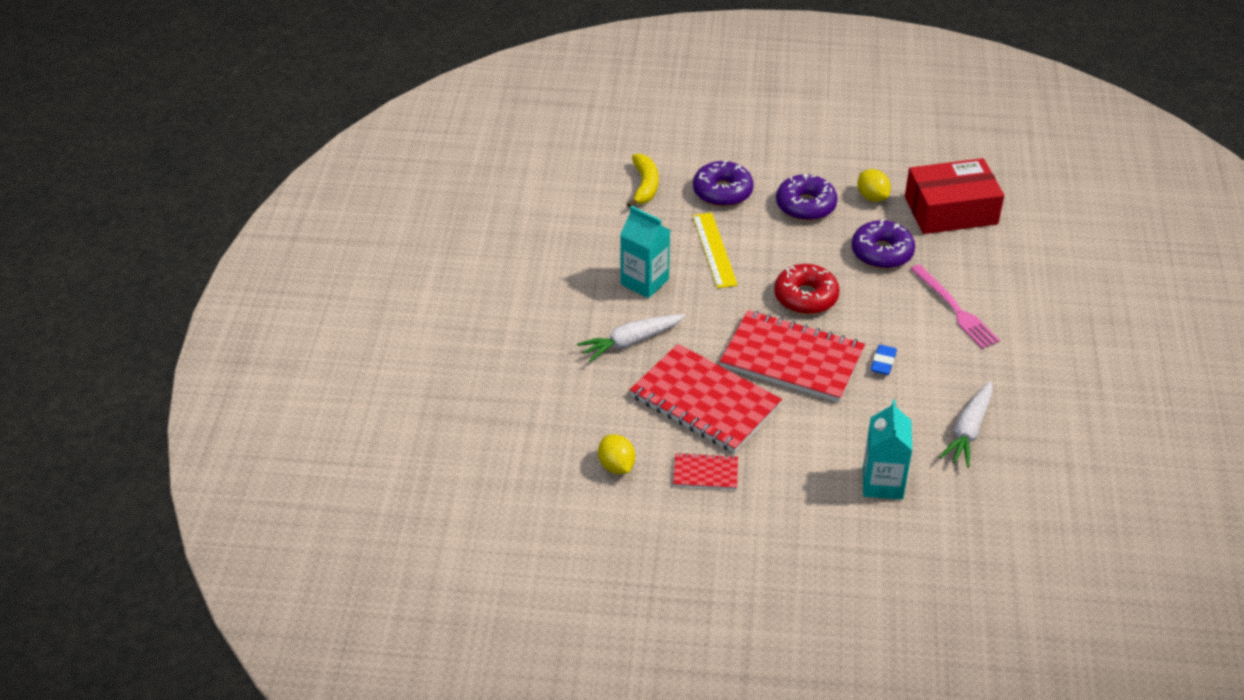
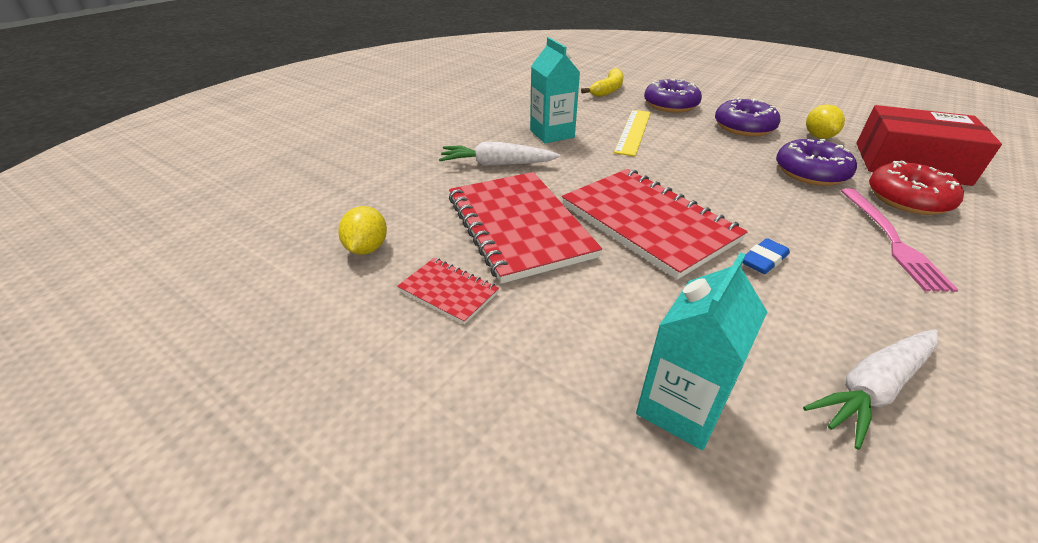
camera: 30 degrees right, 5 degrees down
red donut [774,264,840,314] -> red donut moved to [869,160,964,215]

